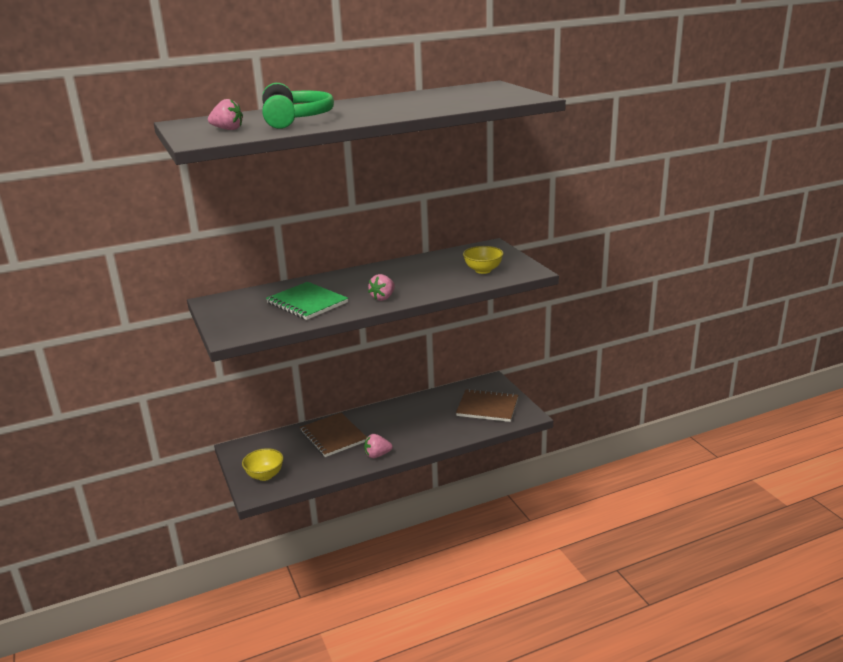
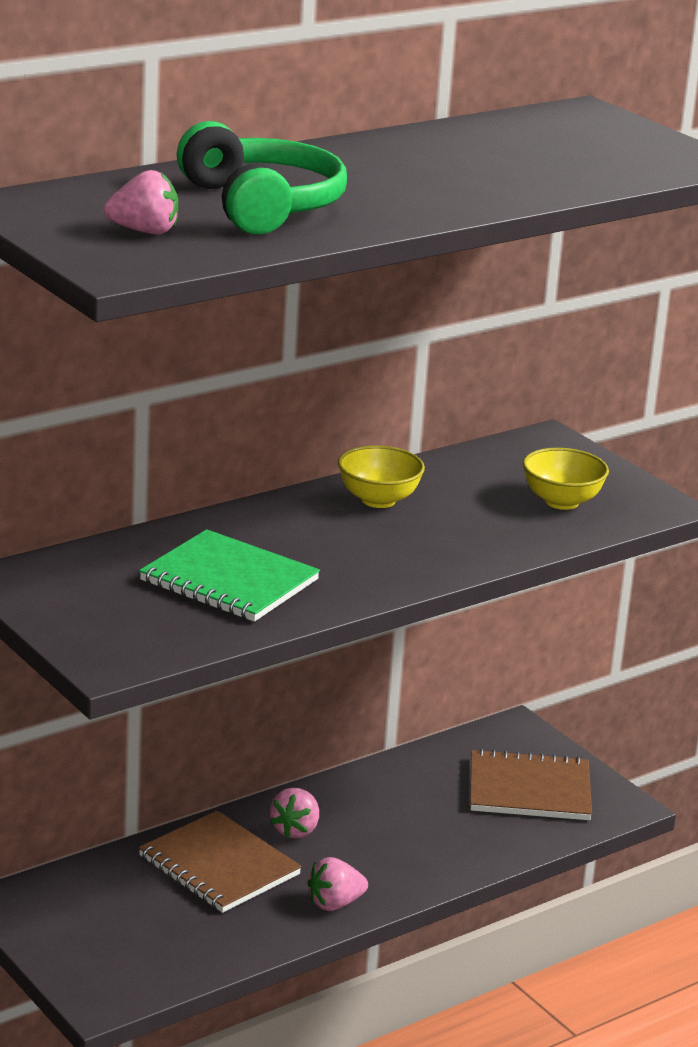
camera: 15 degrees left, 0 degrees up
yellow bowl [242,448,283,481] -> yellow bowl moved to [338,446,425,508]
pink strawberry [368,274,395,301] -> pink strawberry moved to [270,788,319,838]

